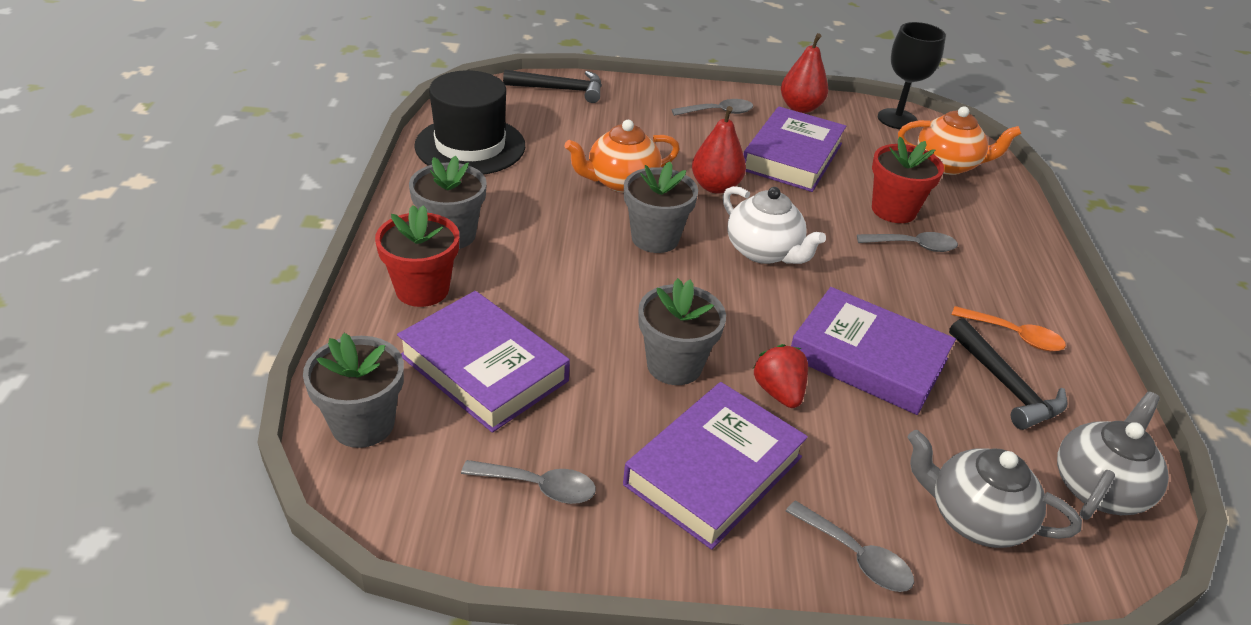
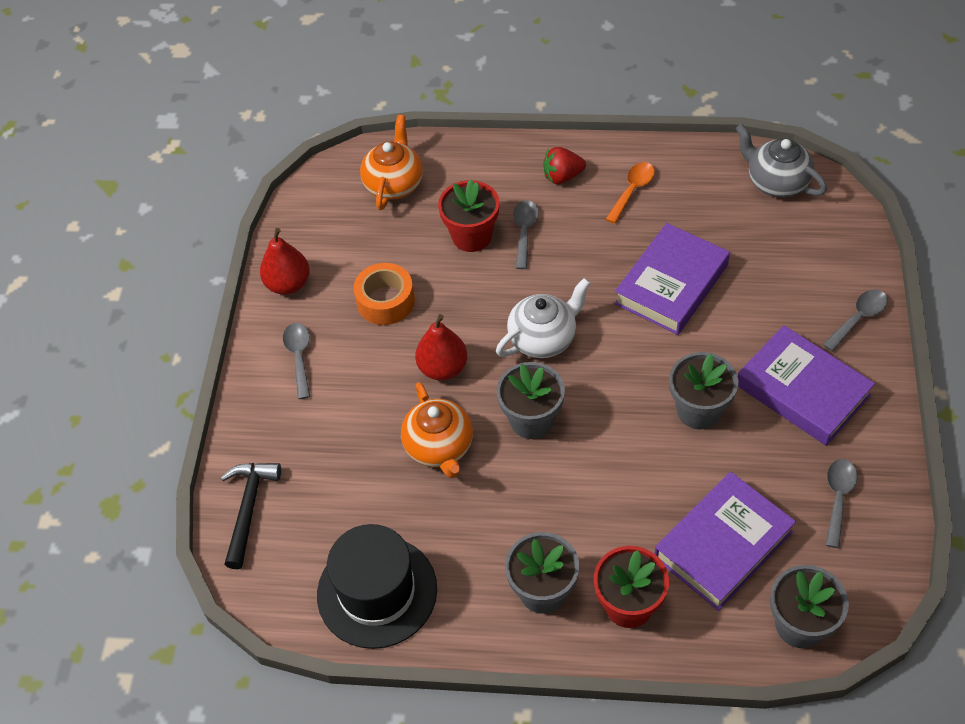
camera: 80 degrees left, 15 degrees up
purple book [743,106,846,192] -> orange tape [354,263,415,325]
red strawberry [753,344,808,408] -> red strawberry moved to [543,147,586,184]
black goblet [878,22,946,129] -> none
grey teapot [907,430,1082,548] -> none
black hammer [949,318,1068,430] -> none

